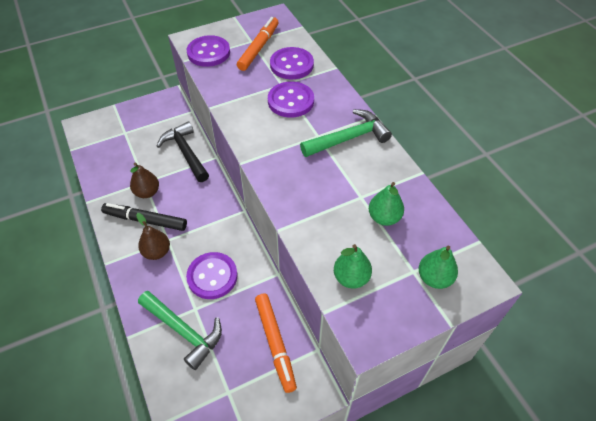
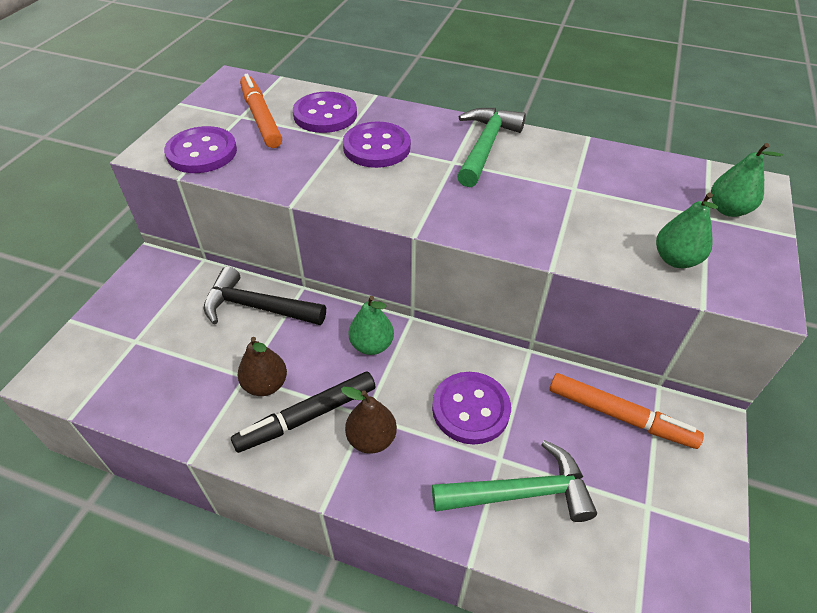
camera: 45 degrees left, 5 degrees down
green pear [369,182,404,226] -> green pear moved to [348,296,394,355]

